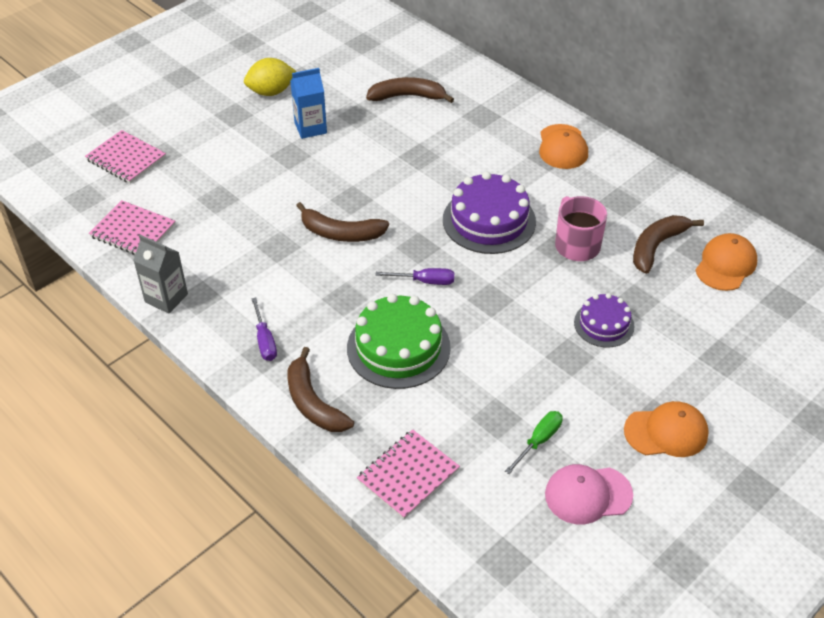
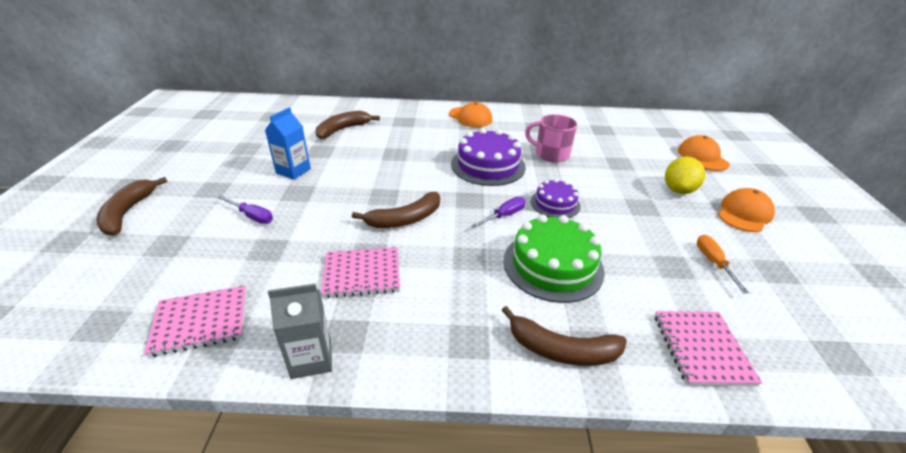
camera: 45 degrees left, 10 degrees down
pink notebook [85,130,166,184] -> pink notebook moved to [321,247,400,298]
yellow lemon [244,58,296,96] -> yellow lemon moved to [665,157,705,194]
purple screwdriver [251,298,277,361] -> purple screwdriver moved to [218,196,273,224]
green screwdriver [505,411,563,474] -> orange screwdriver [697,235,749,293]
pink cap [545,464,633,524] -> none
purple cake [574,293,635,348] -> purple cake moved to [531,179,581,218]
brown banana [633,215,704,274] -> brown banana moved to [96,177,167,236]
orange cap [695,233,757,291] -> orange cap moved to [678,135,730,171]

